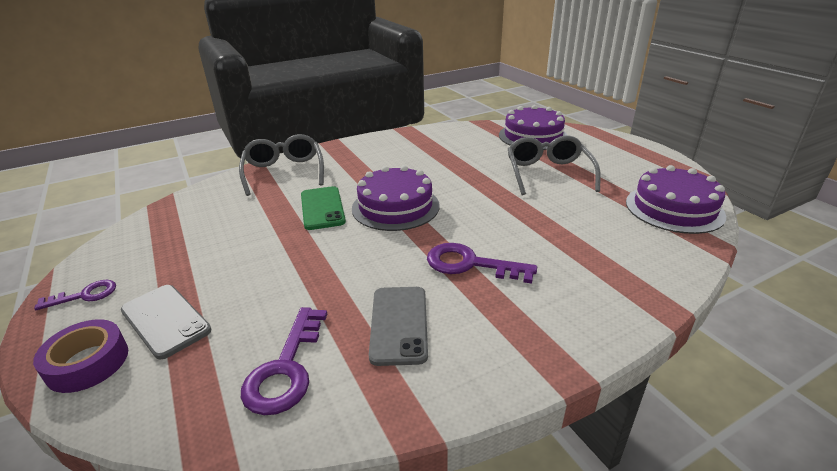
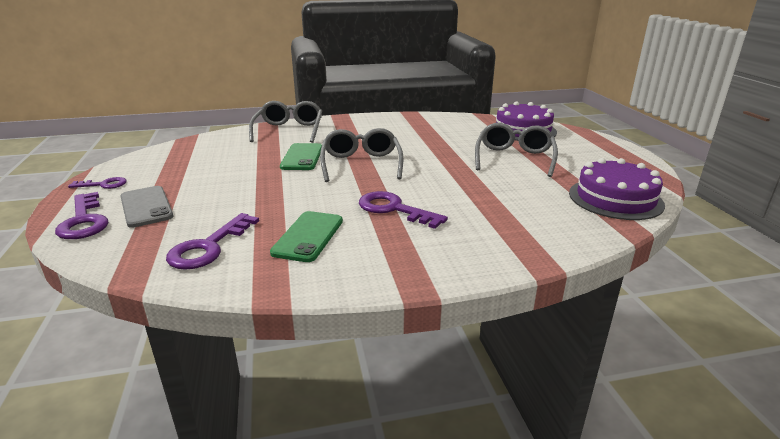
camera: 15 degrees right, 5 degrees down
purple tape [33,319,128,393] -> purple key [55,192,109,239]
purple cake [352,165,439,231] -> grey glasses [320,128,403,182]
grey phone [369,287,428,366] -> green phone [270,211,343,262]

